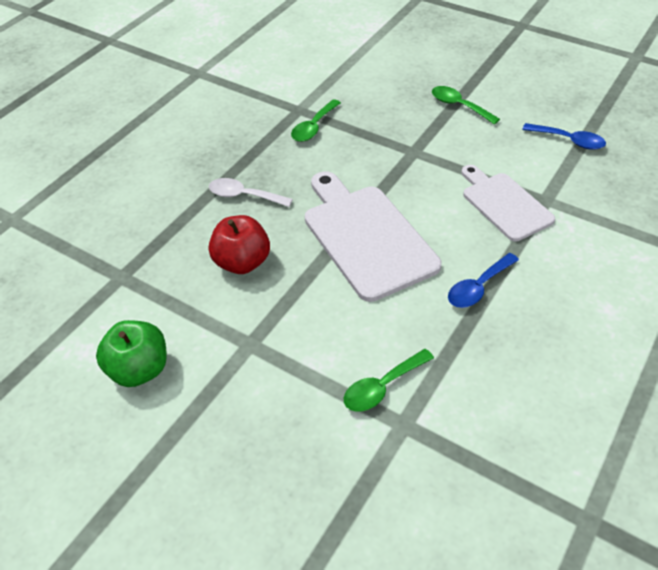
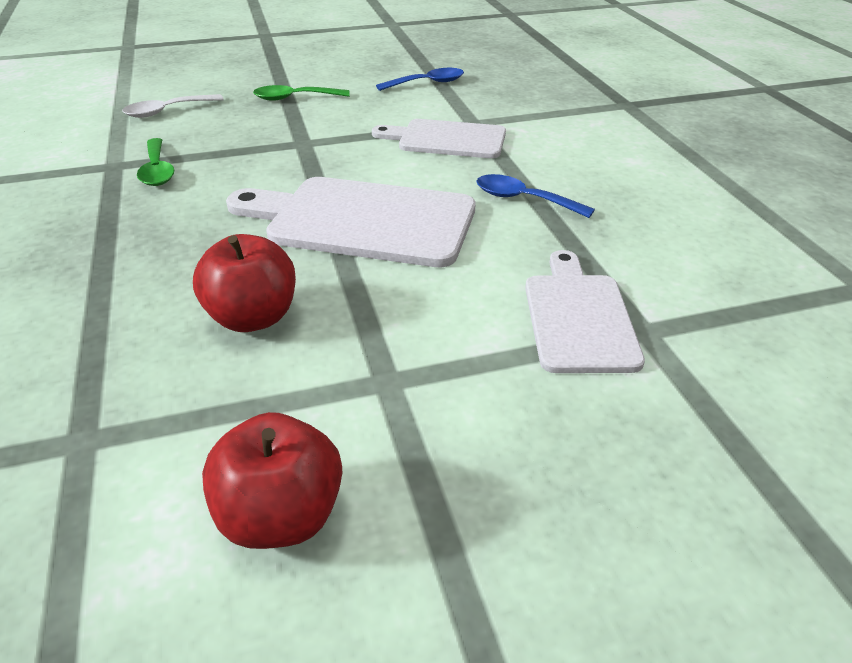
camera: 50 degrees left, 10 degrees down
green apple [96,320,167,387] -> red apple [202,412,342,549]
white spoon [209,178,293,207] -> white spoon moved to [122,94,224,118]
green spoon [344,349,434,412] -> white cutting board [525,250,645,373]
blue spoon [448,253,519,308] -> blue spoon turned 120 degrees clockwise [476,174,595,218]

